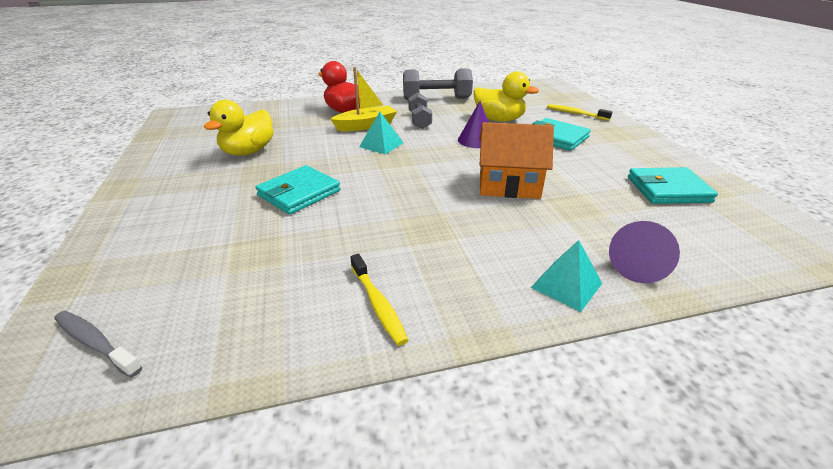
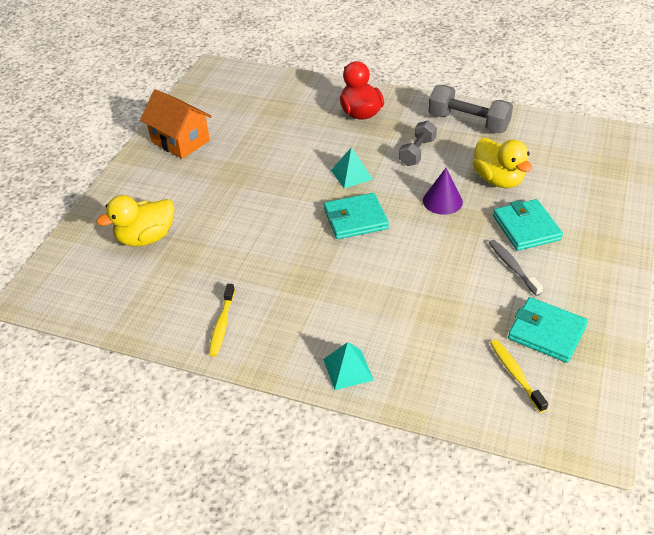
camera: 35 degrees right, 10 degrees up
grey toothbrush [54,311,142,378] -> grey toothbrush moved to [489,240,543,296]
yellow duck [204,100,274,156] -> yellow duck moved to [96,195,174,247]
turquoise wallet [256,165,341,215] -> turquoise wallet moved to [324,193,389,239]
yellow boat [330,67,397,131] -> none
orange house [479,122,554,199] -> orange house moved to [140,89,212,159]
yellow toothbrush [547,104,613,121] -> yellow toothbrush moved to [490,340,548,413]
purple cone [609,221,680,283] -> none

